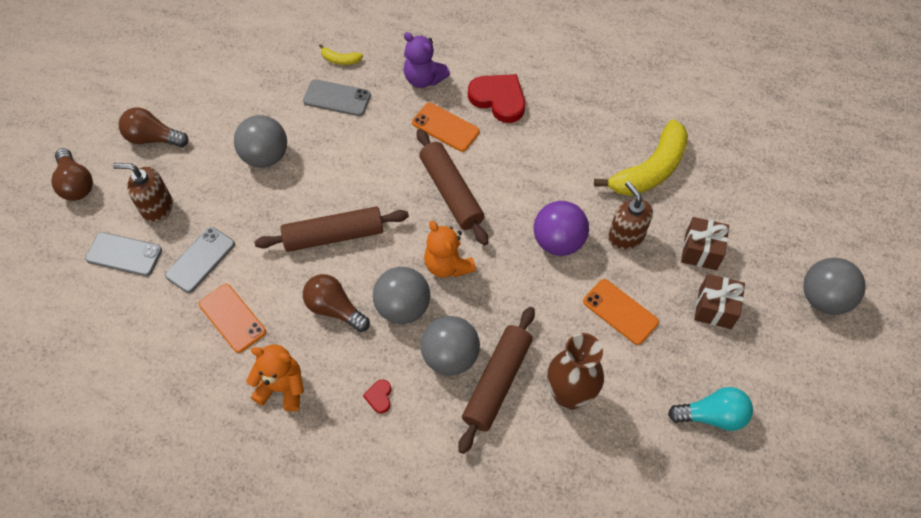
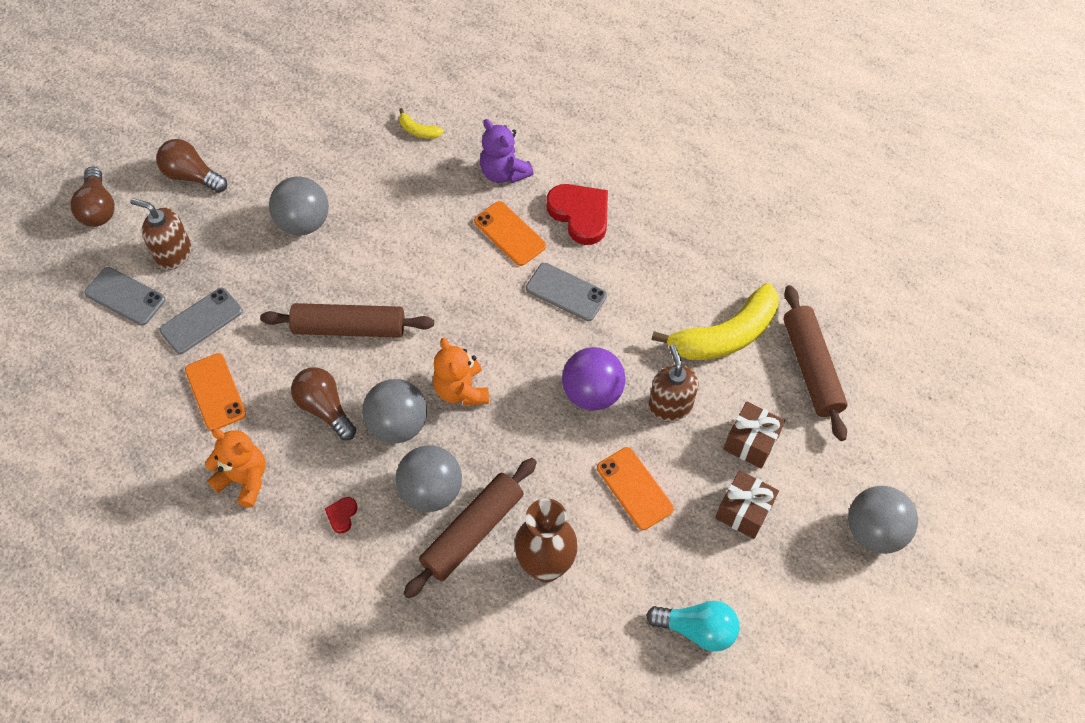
camera: 15 degrees right, 0 degrees up
grey phone [303,79,371,116] -> grey phone moved to [526,263,607,321]
brown rolling pin [417,129,488,245] -> brown rolling pin moved to [783,285,848,441]

